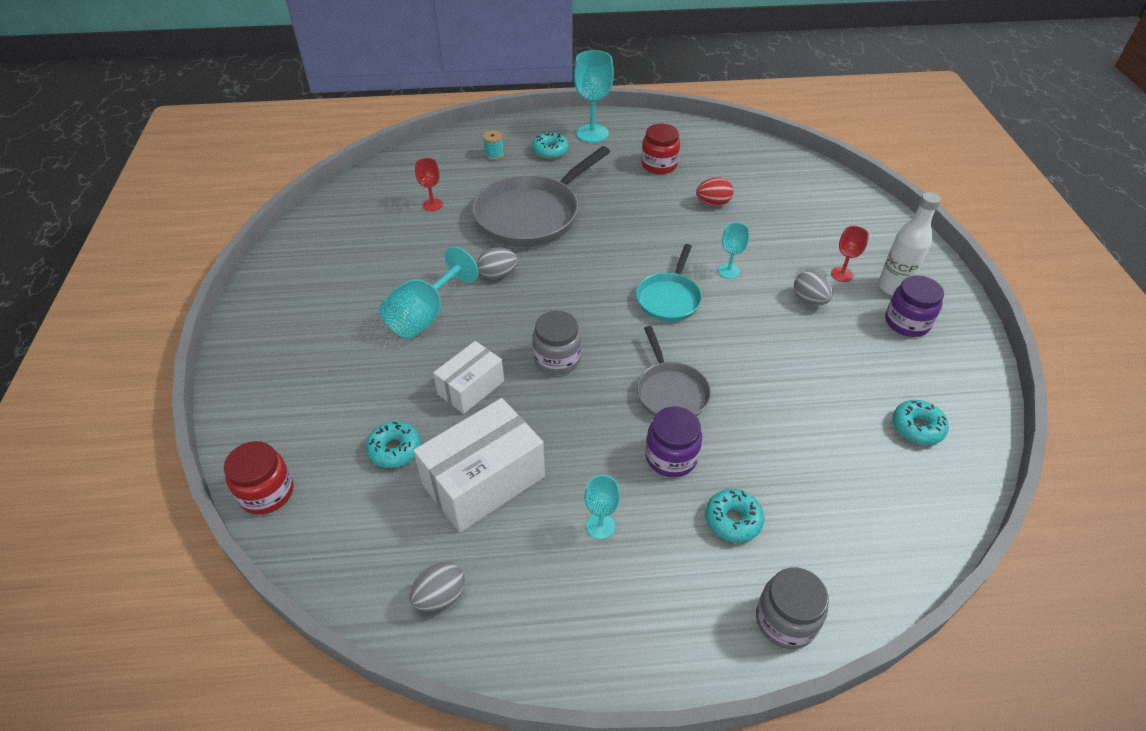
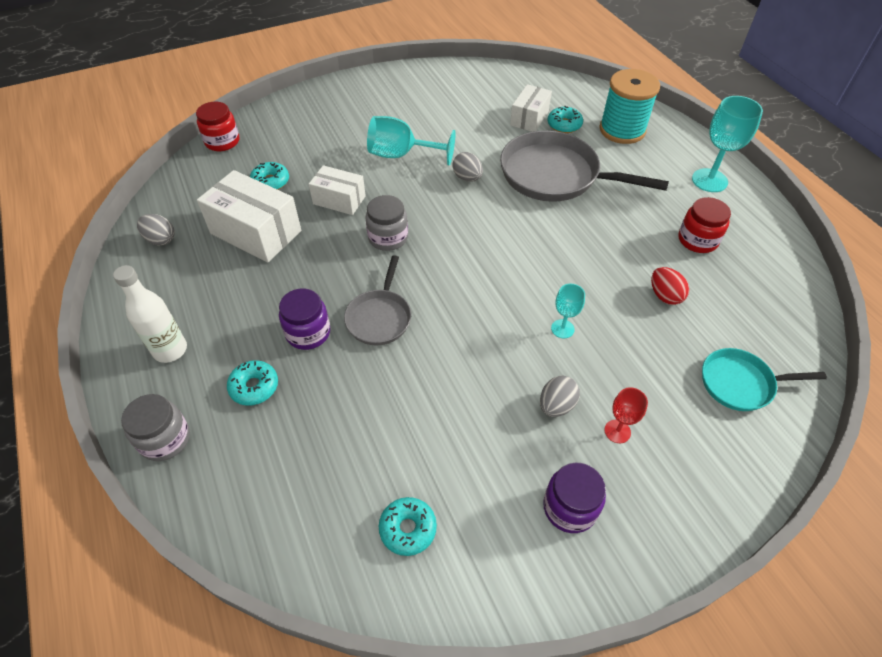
camera: 70 degrees right, 5 degrees up
red goblet [415,158,443,211] -> white box [510,84,552,132]
turquoise spool [483,130,504,160] -> turquoise spool [599,69,660,144], size x2.49
turquoise donut [532,133,569,159] -> turquoise donut moved to [547,106,583,133]
turquoise goblet [584,475,620,539] -> none
turquoise pan [636,244,702,322] -> turquoise pan moved to [702,348,827,411]
grey pan [637,326,711,416] -> grey pan turned 45 degrees counterclockwise [344,255,411,345]
white bottle [878,192,941,296] -> white bottle moved to [113,265,187,363]

